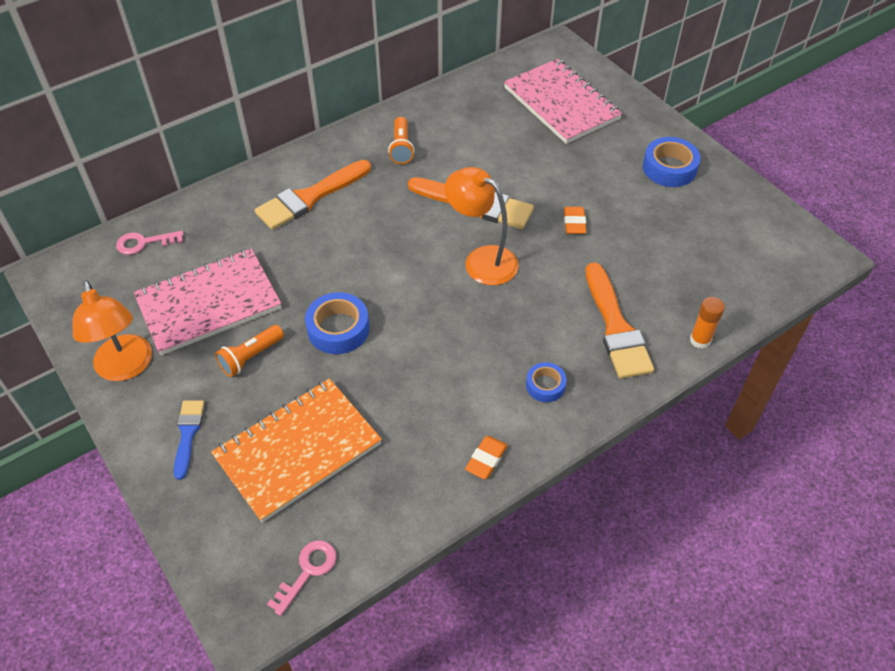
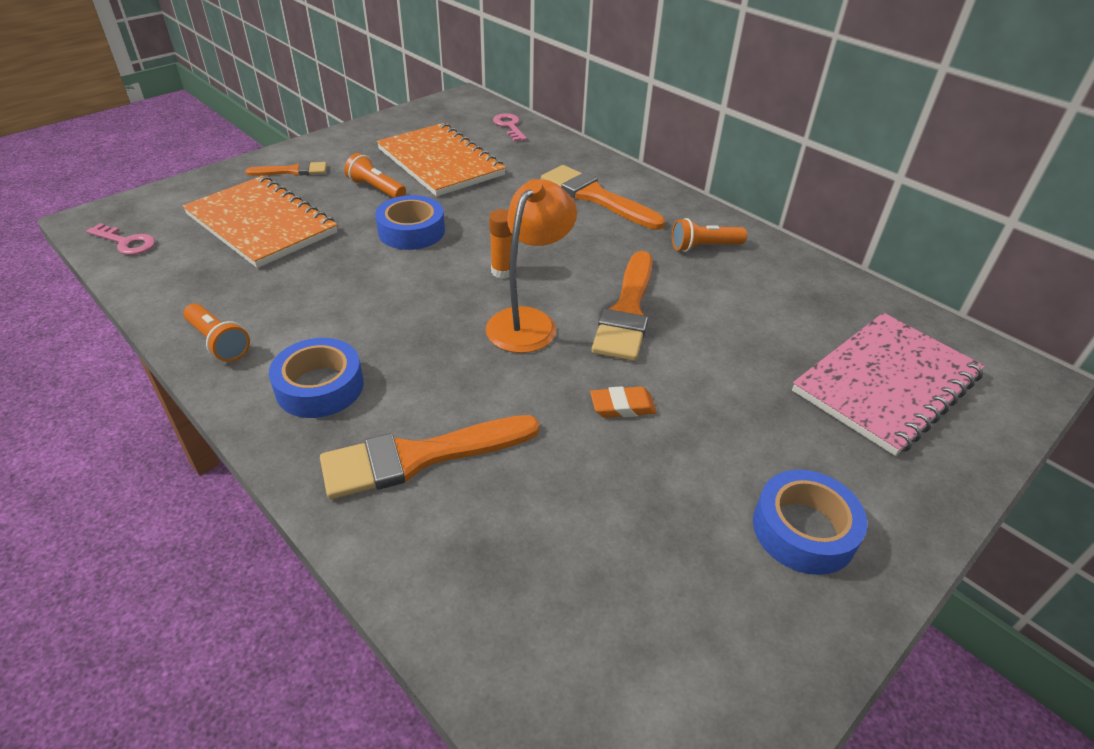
camera: 80 degrees right, 10 degrees down
orange lamp [73,280,152,381] -> none
pink notebook [133,249,281,355] -> orange notebook [377,123,506,196]
blue brush [174,400,204,480] -> orange brush [245,161,327,176]
orange eraser [465,436,508,479] -> orange flashlight [183,303,250,362]
blue tape [526,362,566,402] -> blue tape [269,338,364,418], size x1.65
orange glue stick [690,297,725,349] -> orange glue stick moved to [489,209,512,278]

